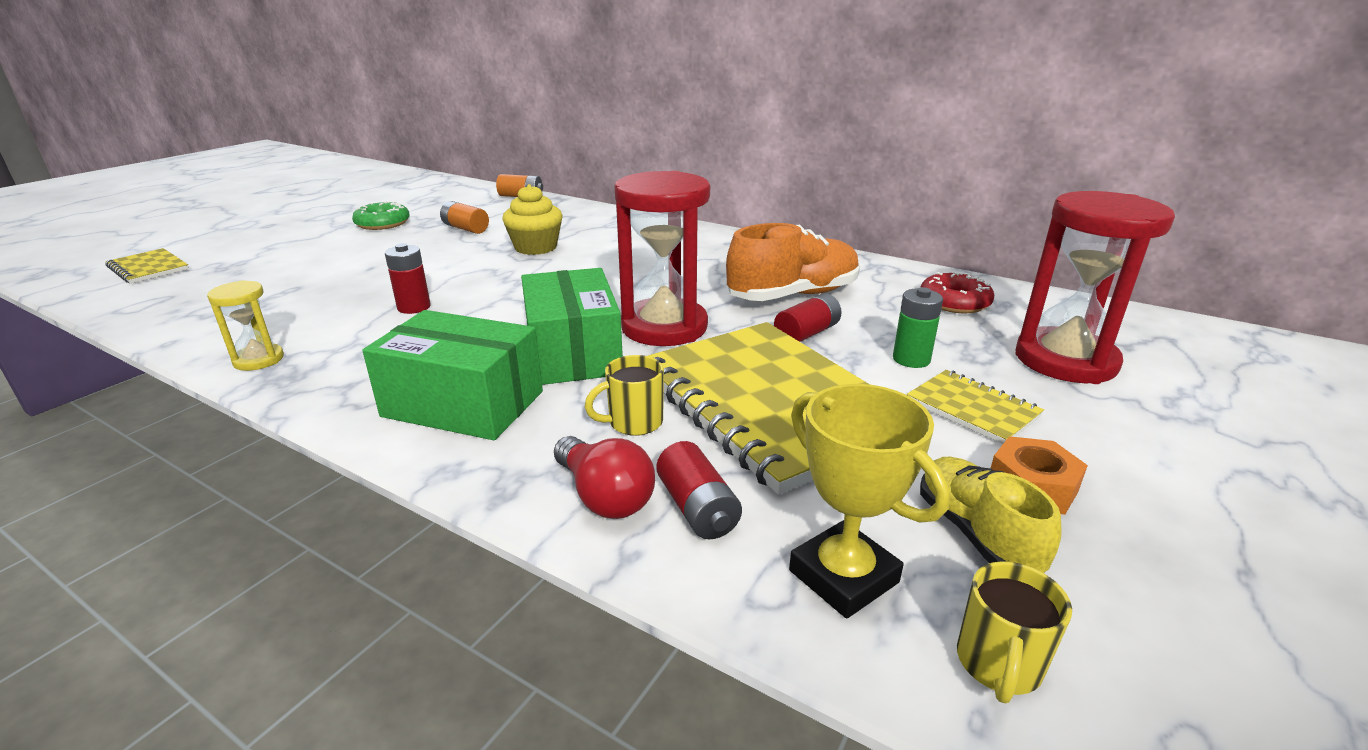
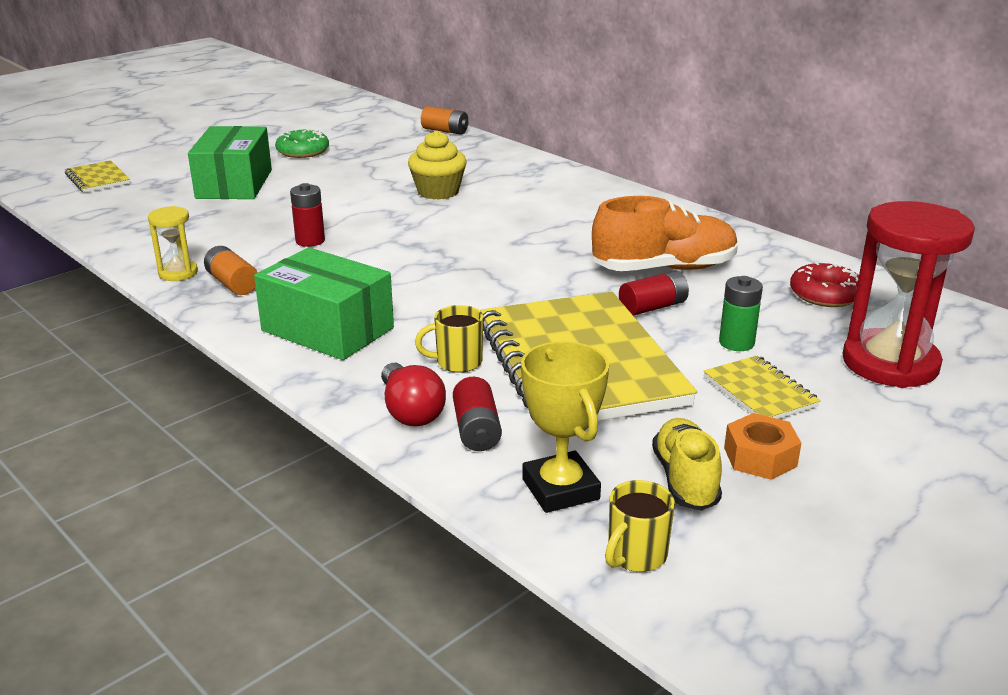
camera: 15 degrees right, 0 degrees up
orange battery [440,201,489,234] -> orange battery moved to [204,246,258,295]
green box [521,268,623,385] -> green box moved to [188,126,272,199]
red hourglass [614,171,710,346] -> none

